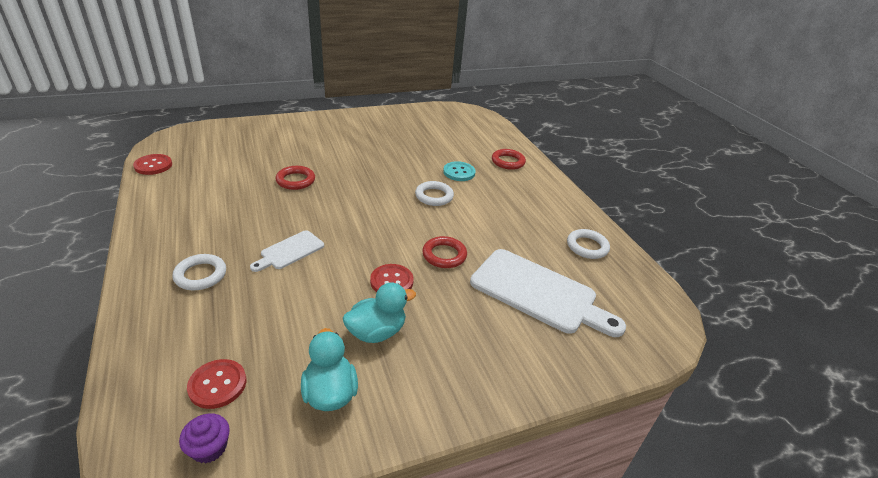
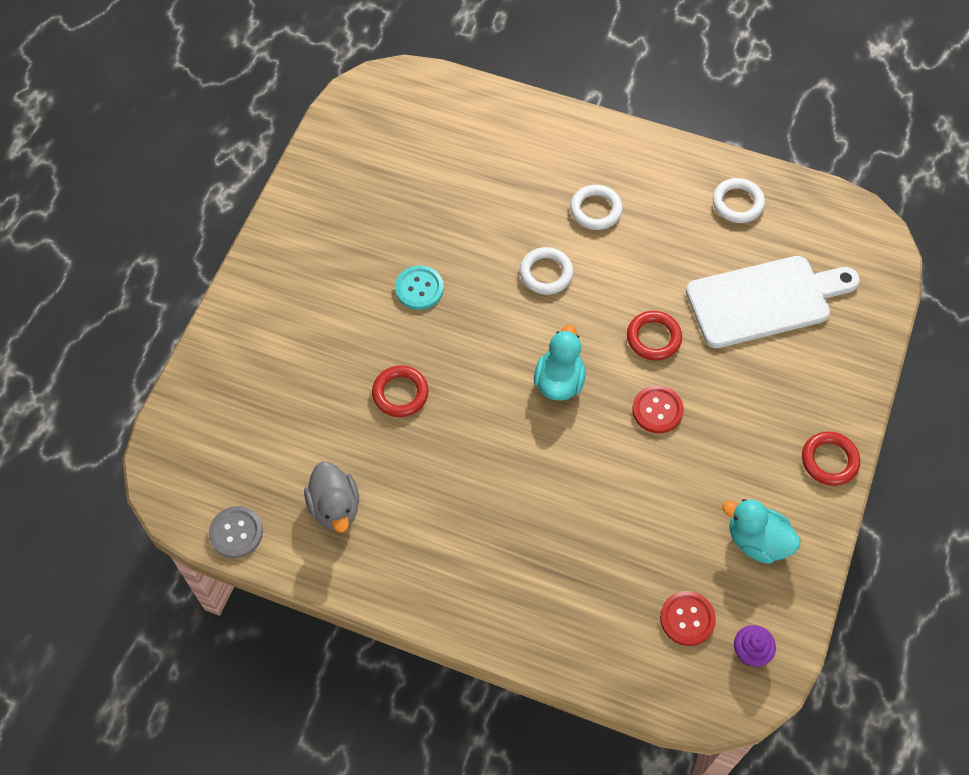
camera: 45 degrees left, 25 degrees up
red button [133,154,172,175] -> grey button [209,506,263,558]
white ring [172,254,226,290] -> white ring moved to [570,185,623,230]
white cutting board [250,230,324,272] -> none
turquoise duck [343,282,416,343] -> turquoise duck moved to [534,325,586,401]
turquoise button [443,161,476,181] -> turquoise button moved to [395,265,444,310]
red ring [492,149,526,170] -> red ring moved to [802,431,860,486]
none -> grey duck [304,462,359,532]

